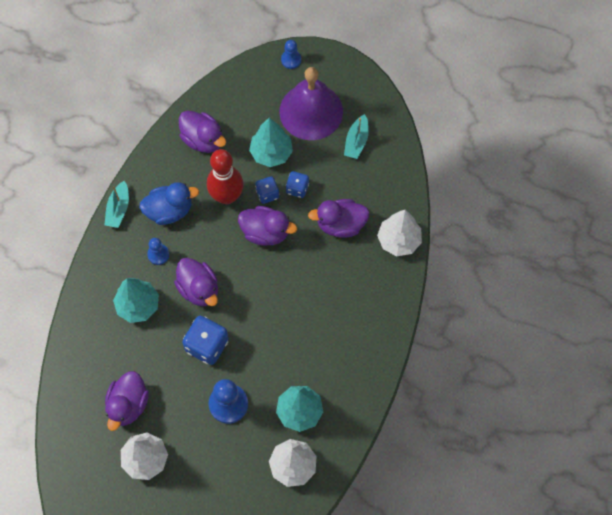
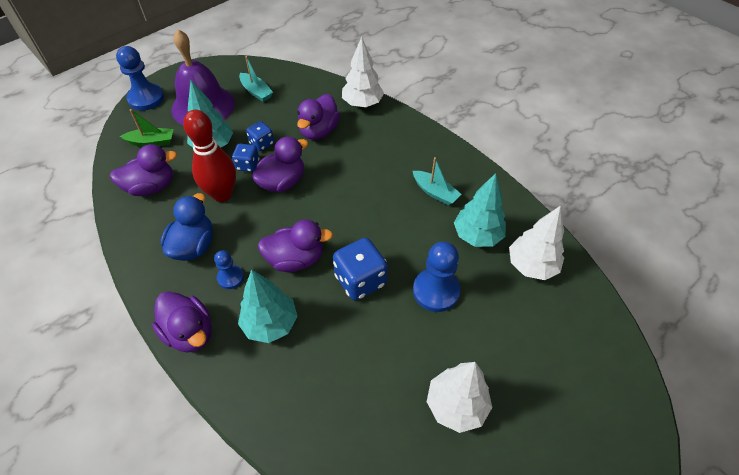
camera: 60 degrees left, 15 degrees down
turquoise boat [104,181,129,228] -> turquoise boat moved to [413,157,462,205]
purple duck [105,371,149,431] -> purple duck moved to [152,291,212,353]
blue pawn [281,40,301,69] -> blue pawn [116,46,164,111], size x1.74
none -> green boat [120,109,173,147]

